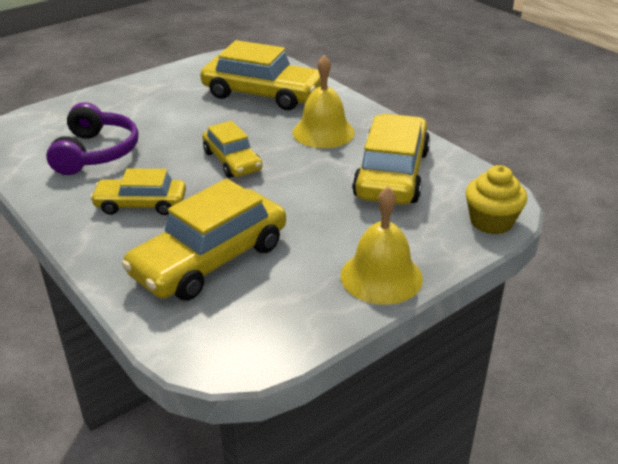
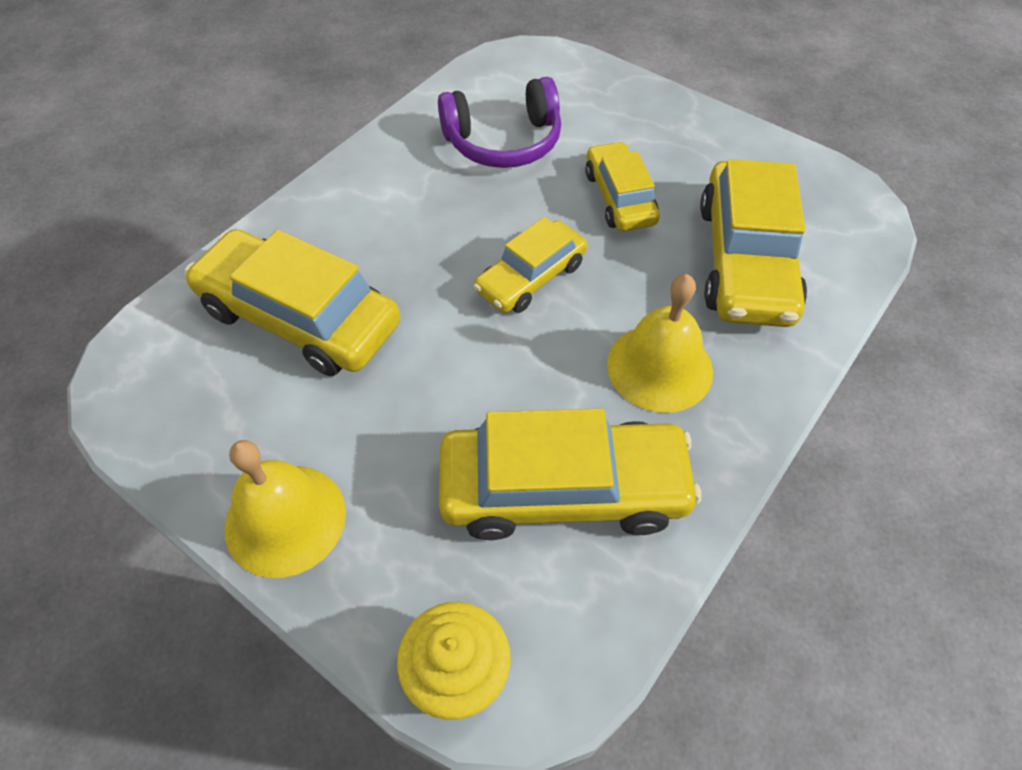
camera: 75 degrees right, 20 degrees up
yellow car [90,169,186,215] -> yellow car moved to [585,141,660,231]

